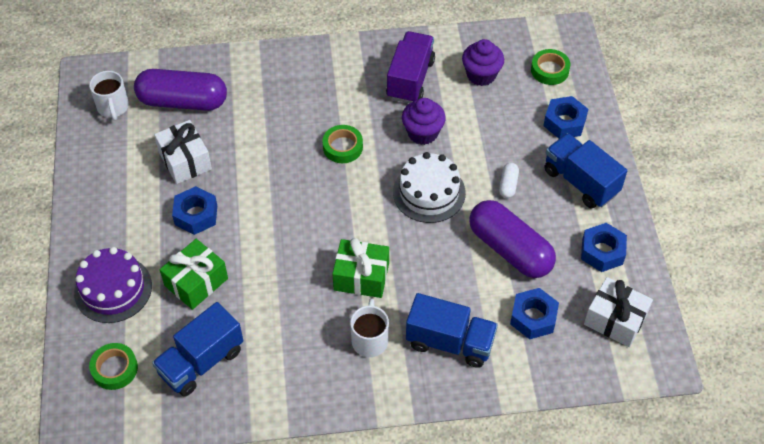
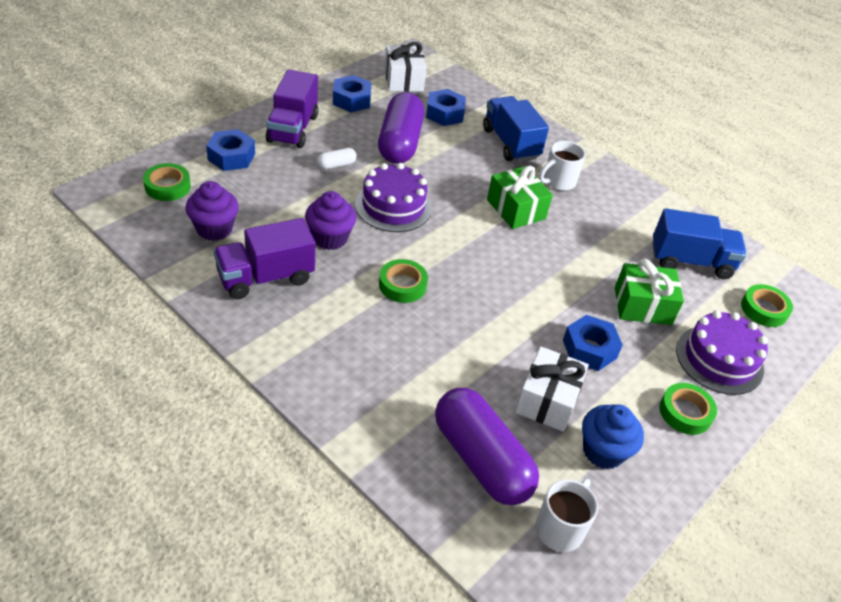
camera: 135 degrees left, 10 degrees down
white cake [393,152,466,223] -> purple cake [355,163,432,232]
blue truck [544,133,627,209] -> purple truck [266,69,318,148]
none -> blue cupcake [582,404,644,469]
none -> green tape [659,383,717,435]

